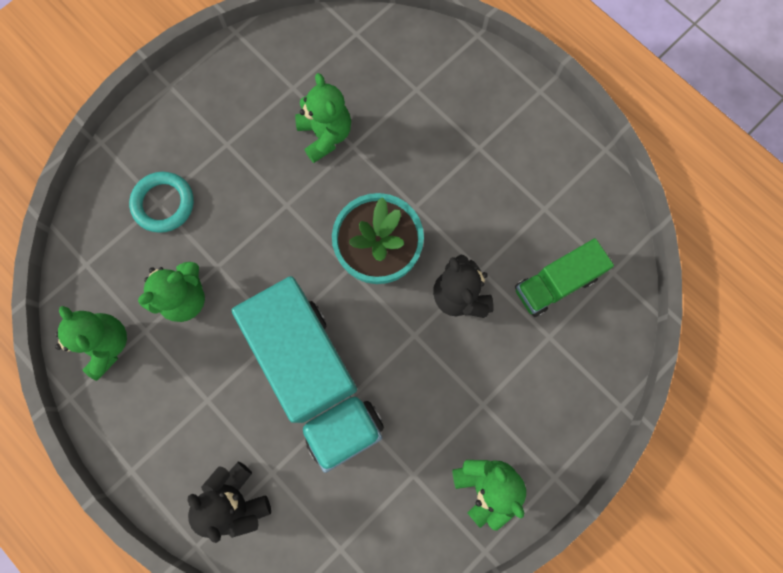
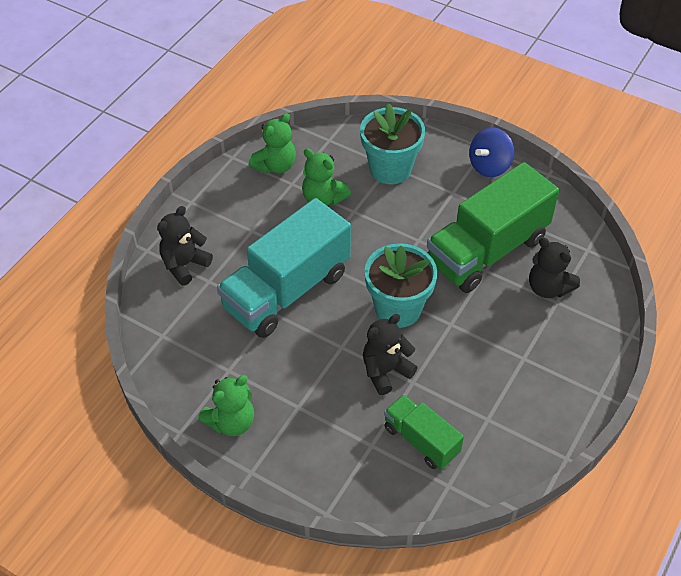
camera: 75 degrees right, 25 degrees down
turquoise ring [129,172,194,233] -> turquoise flower pot [360,103,425,184]
green teddy bear [295,73,351,163] -> green truck [427,162,559,293]
none -> blue spinning top [469,127,514,177]
none -> black teddy bear [529,237,580,298]

